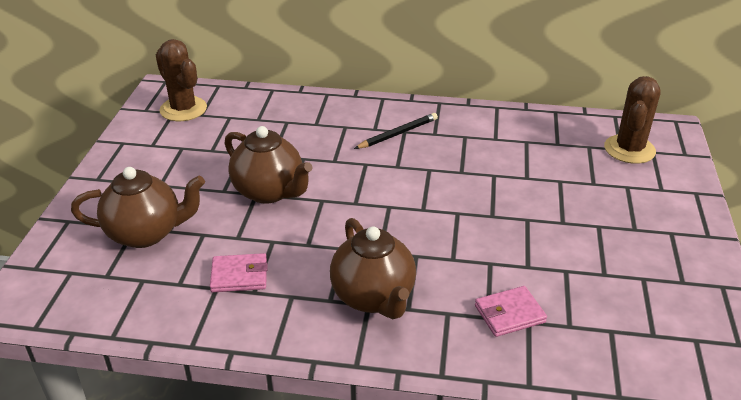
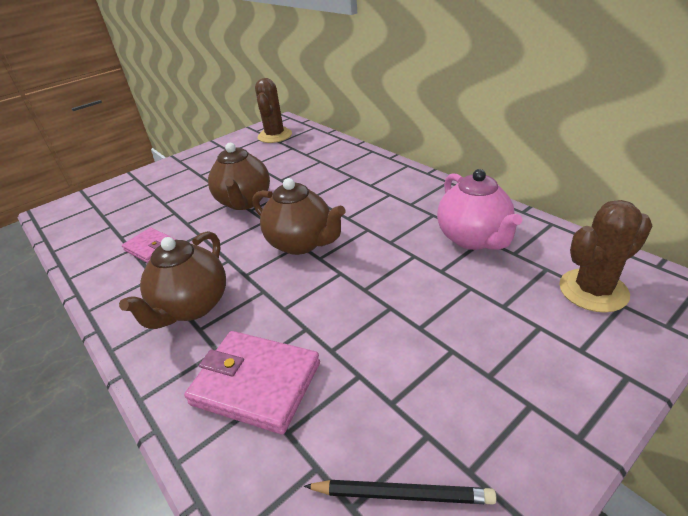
camera: 45 degrees right, 0 degrees up
brown teapot [71,167,205,248] -> brown teapot moved to [253,178,346,255]
black pencil [354,113,438,149] -> black pencil moved to [304,480,497,504]
pink wallet [475,286,547,337] -> pink wallet [184,331,320,434], size x1.68
none -> pink teapot [437,169,522,250]

